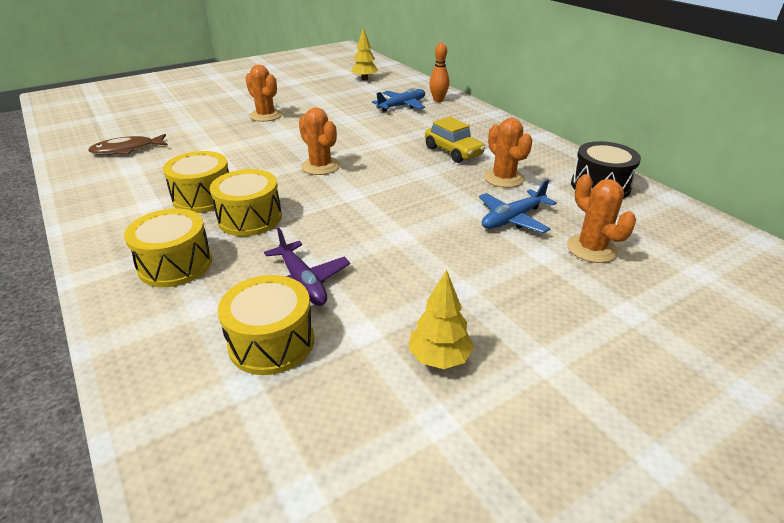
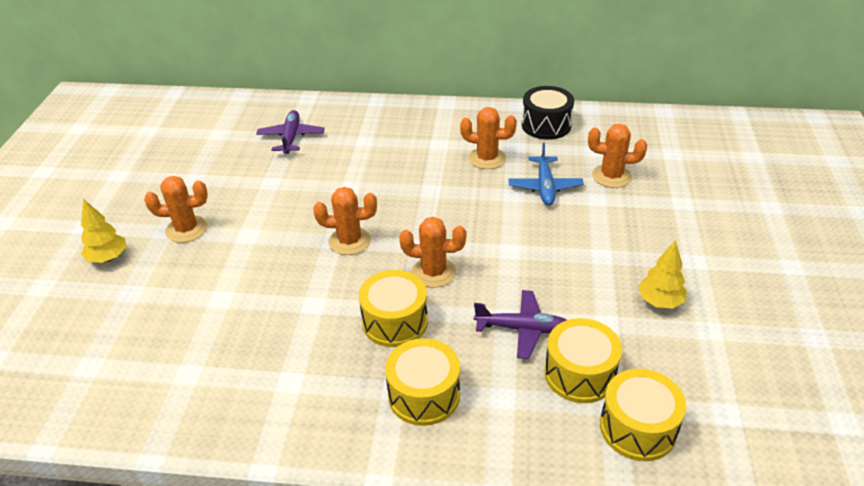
camera: 50 degrees left, 5 degrees up
brown fish [88,134,168,155] -> none
yellow drum [163,151,229,213] -> yellow drum moved to [600,369,686,461]
yellow tree [351,28,378,80] -> yellow tree moved to [81,199,126,263]
blue plane [372,88,425,112] -> purple plane [256,110,324,154]
yellow car [425,117,485,163] -> none
orange bowling pin [429,43,449,102] -> none
none -> orange cactus [399,217,466,288]

